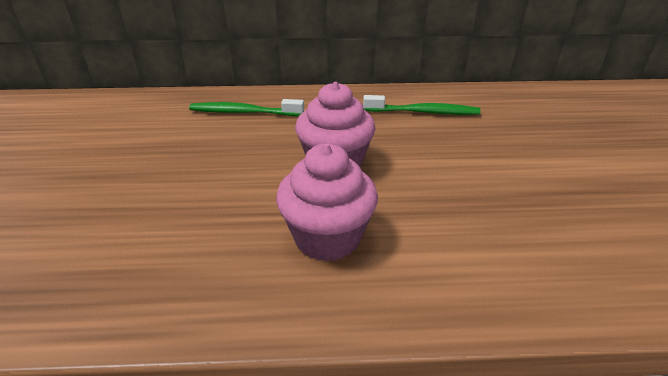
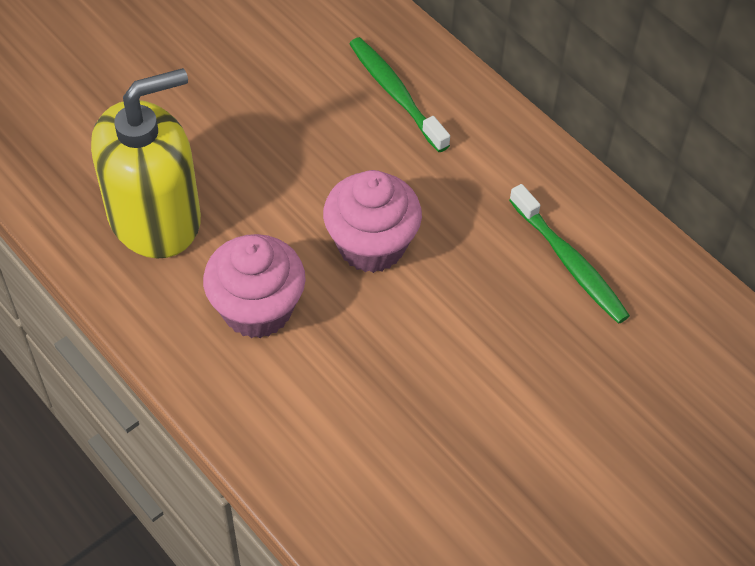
camera: 50 degrees right, 20 degrees up
none -> yellow soap dispenser [91,68,201,258]

